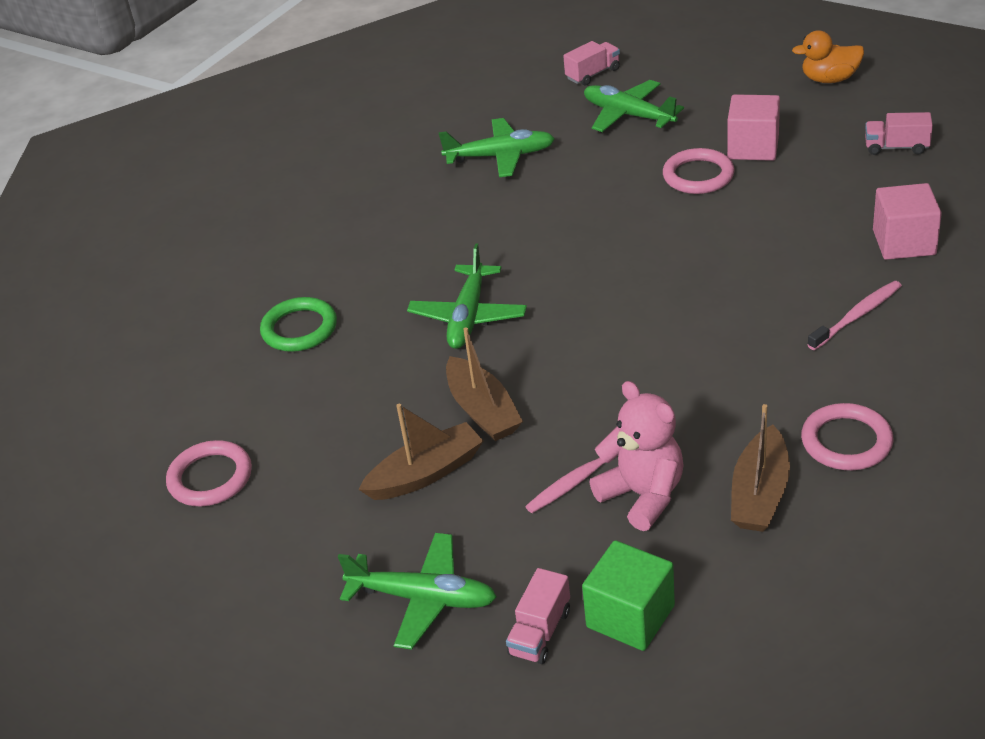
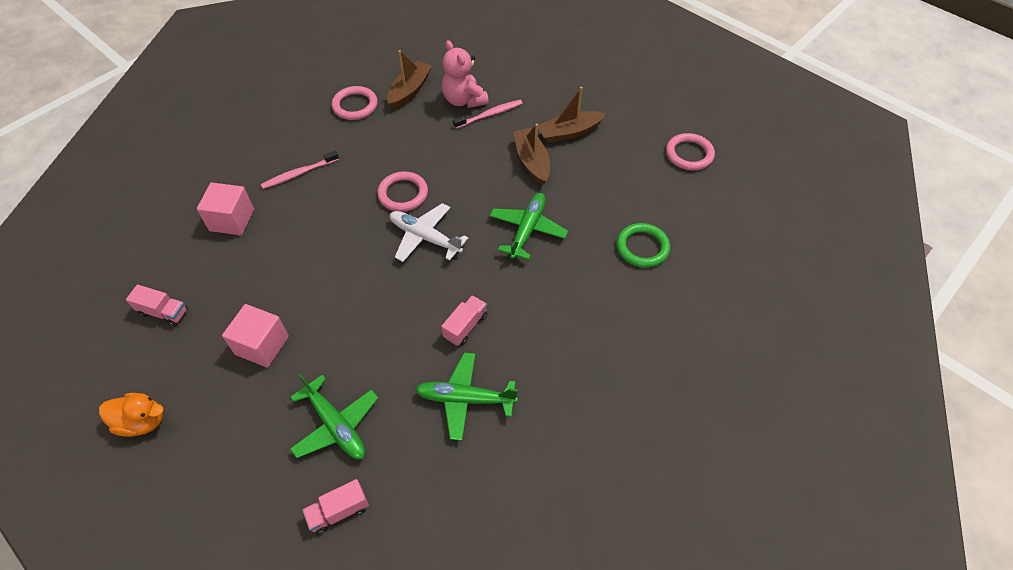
camera: 175 degrees left, 15 degrees up
green plane [338,533,497,650] -> none
pink truck [506,568,570,664] -> pink truck moved to [441,295,487,346]
green cube [582,540,675,651] -> none
pink ring [663,148,735,194] -> pink ring moved to [377,171,428,212]
none -> white plane [390,203,468,262]

